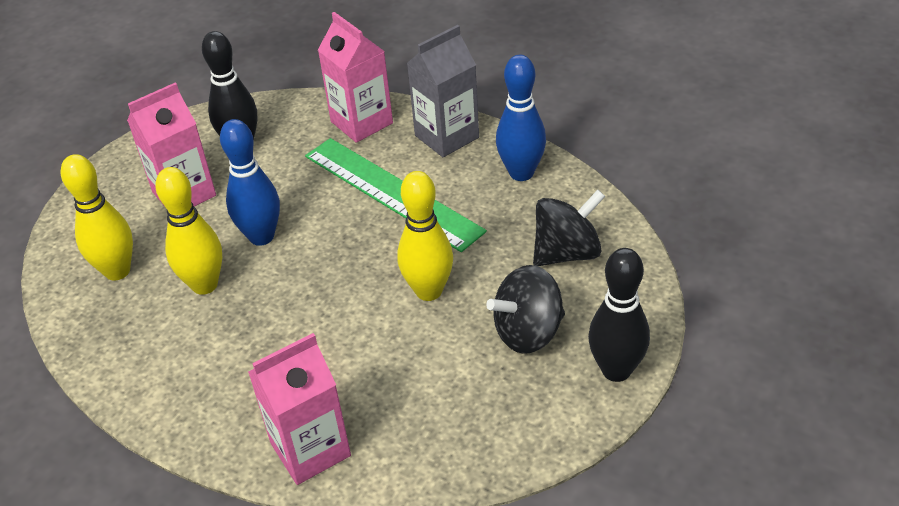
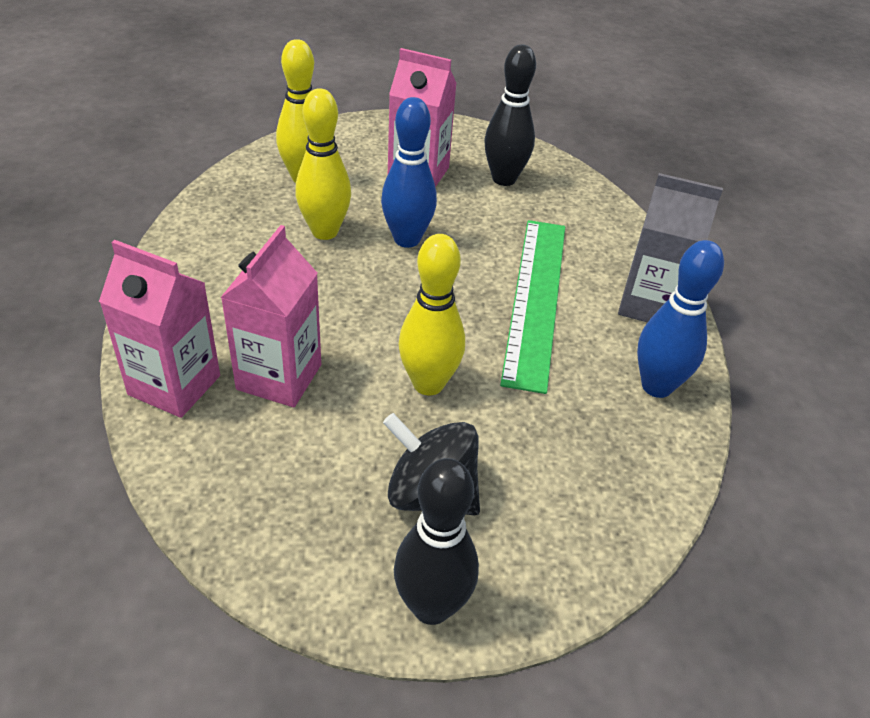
camera: 50 degrees right, 0 degrees up
pink carton [318,12,393,143] -> pink carton moved to [220,225,321,407]
black spinning top [533,190,605,266] -> none

